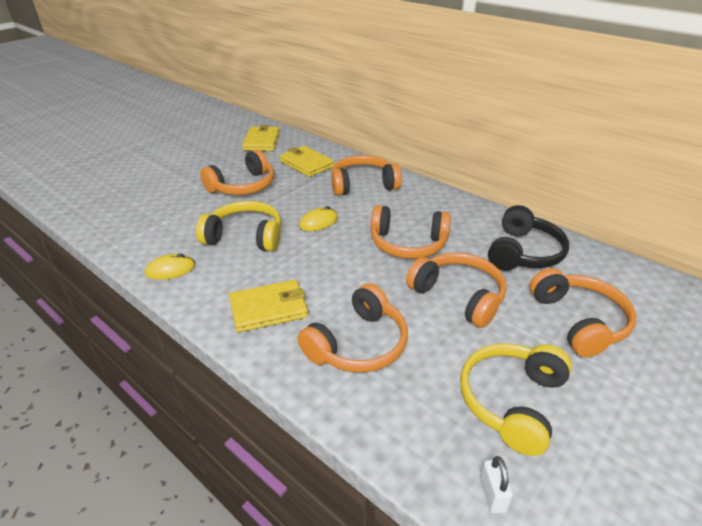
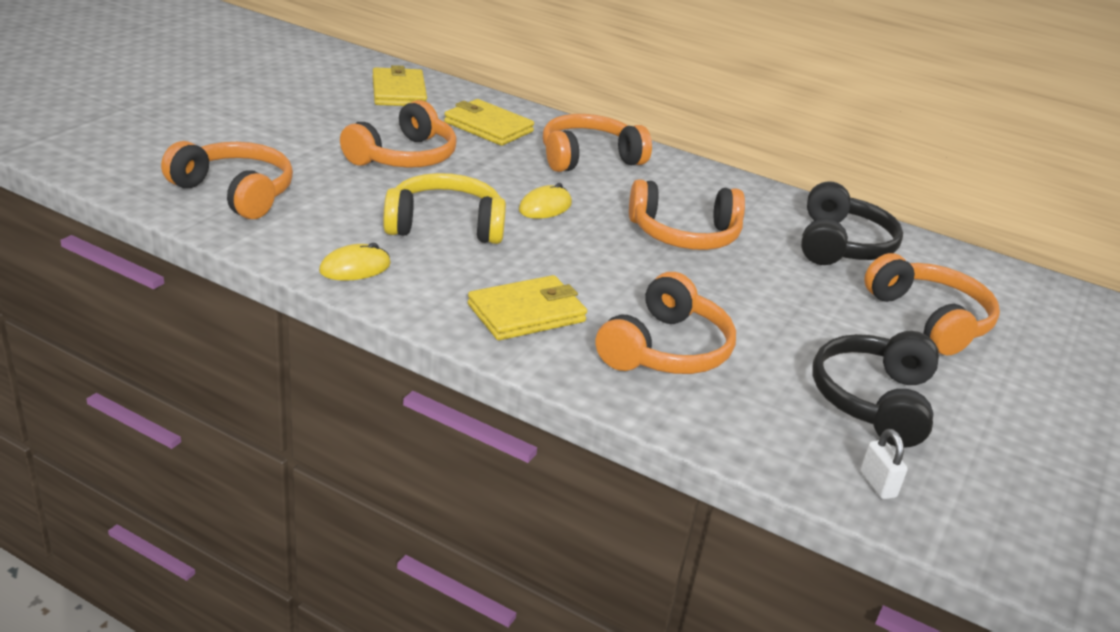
camera: 15 degrees left, 5 degrees down
orange headphones [406,253,507,328] -> orange headphones moved to [161,141,293,219]
yellow headphones [460,343,572,456] -> black headphones [812,331,939,447]

